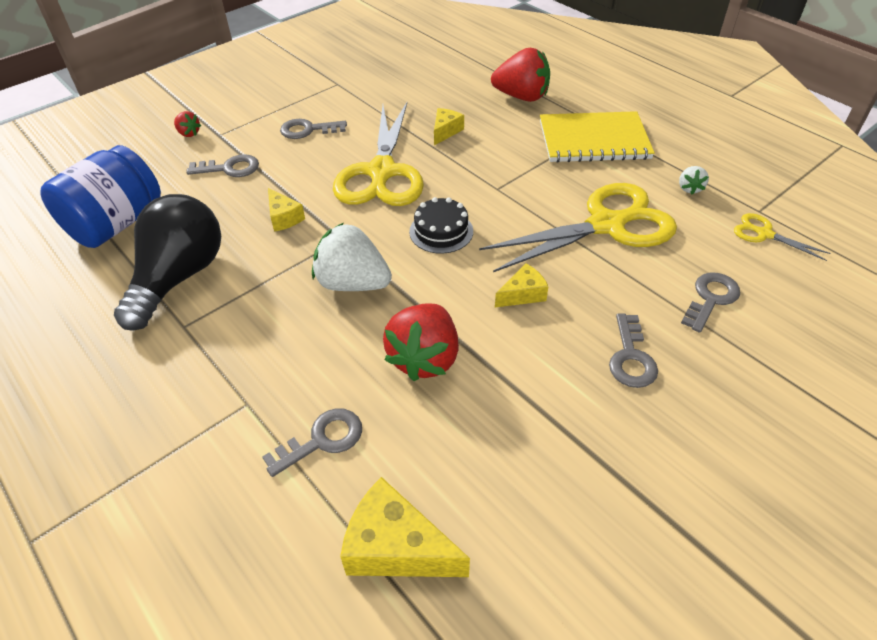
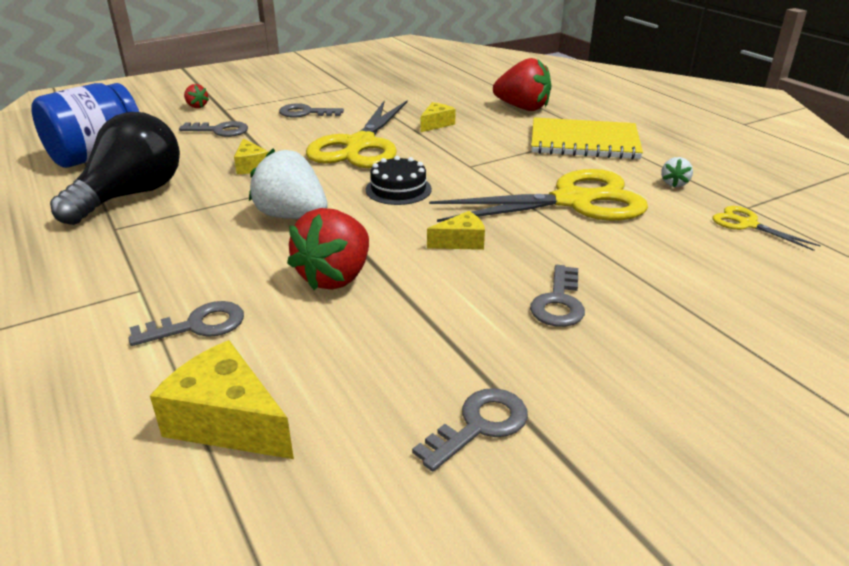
camera: 10 degrees right, 15 degrees down
grey key [681,273,740,333] -> grey key moved to [412,388,528,471]

